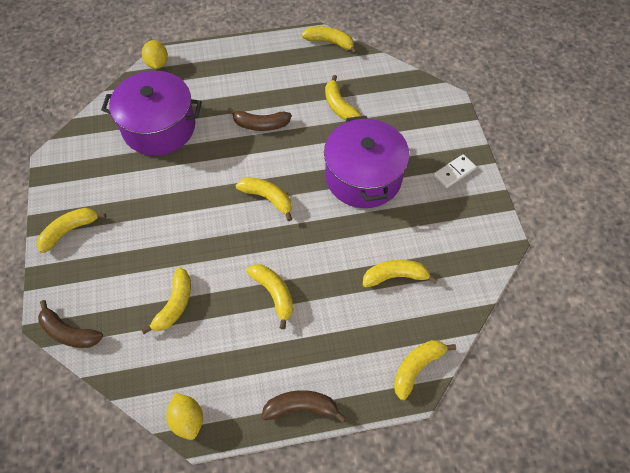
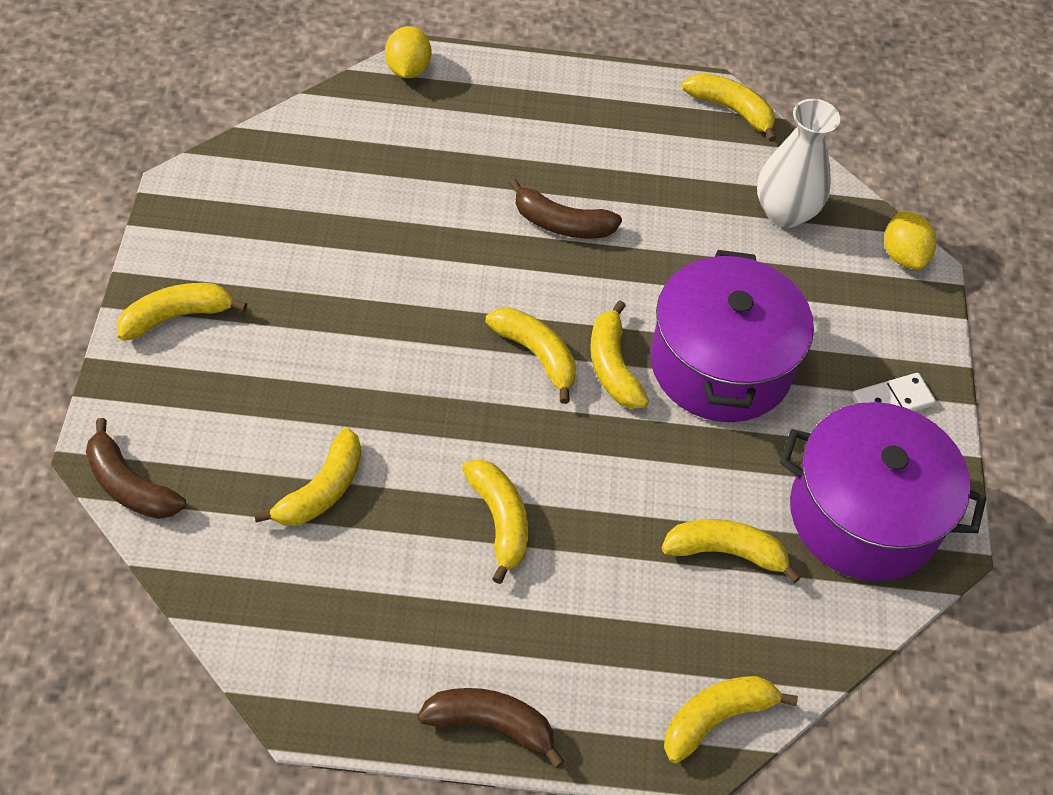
camera: 10 degrees right, 5 degrees down
purple pot [101,71,202,156] -> purple pot moved to [780,402,986,581]
yellow lemon [166,393,203,440] -> yellow lemon moved to [884,212,936,269]
yellow banana [325,75,362,121] -> yellow banana moved to [590,301,649,409]
none -> white vase [757,99,840,228]

